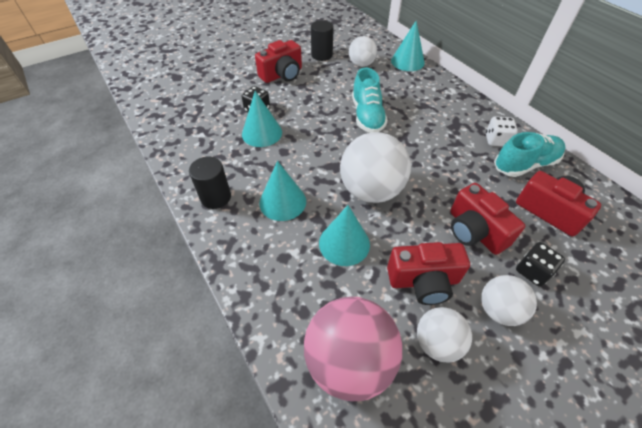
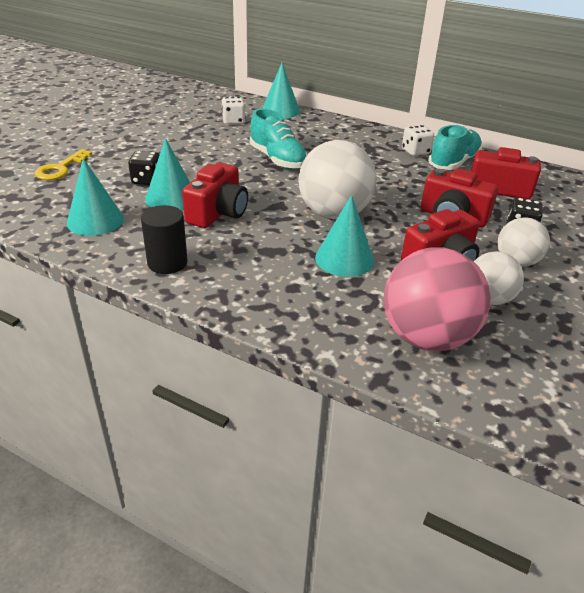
camera: 30 degrees left, 15 degrees down
red camera [255,40,302,83] -> red camera moved to [182,162,248,228]
turquoise cone [259,161,306,221] -> turquoise cone moved to [67,158,124,236]
black cylinder [311,20,334,61] -> none
white ball [349,36,377,67] -> white dice [222,97,245,124]
none -> yellow key [35,149,92,180]

